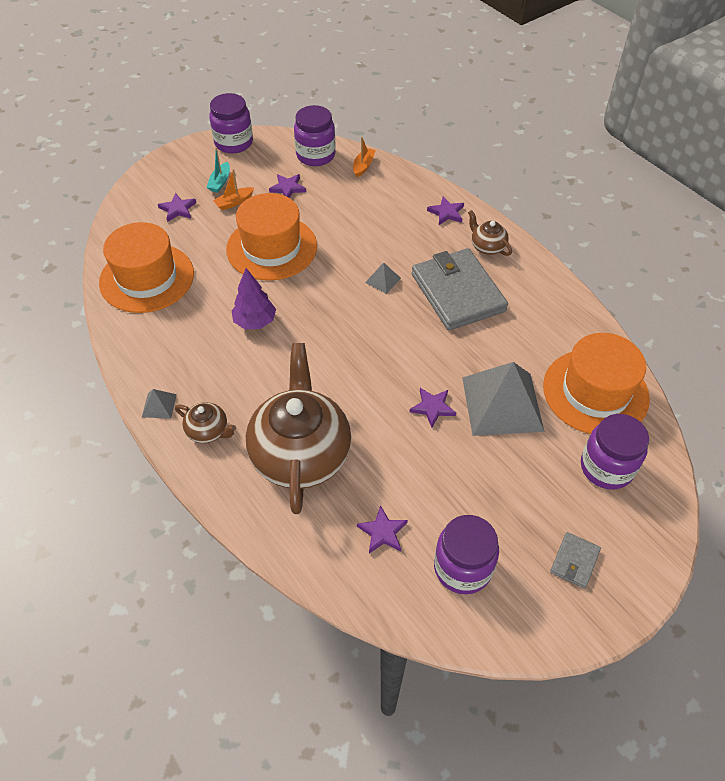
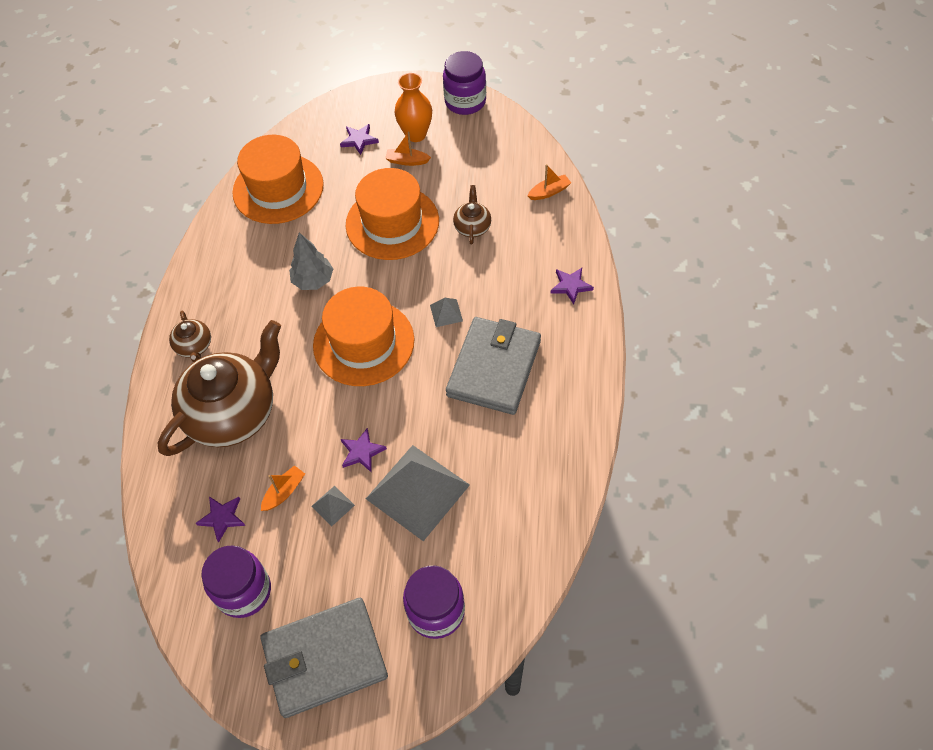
camera: 45 degrees right, 5 degrees up
grey pyramid [142,389,177,419] -> grey pyramid moved to [311,486,355,526]
turquoise boat [207,147,230,193] -> orange vase [395,73,432,142]
purple tree [231,268,276,329] -> grey tree [289,232,333,290]
purple star [269,174,306,198] -> none
purple jar [294,105,336,166] -> none
brown teapot [468,210,512,256] -> brown teapot moved to [453,185,491,244]
orange hat [543,333,650,434] -> orange hat moved to [313,287,414,386]
grey wallet [550,532,601,588] -> grey wallet [260,598,388,718], size x2.28
none -> orange boat [261,465,305,511]

